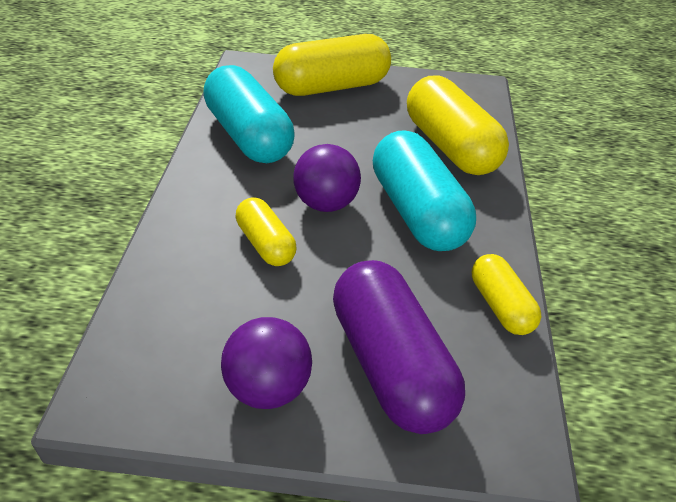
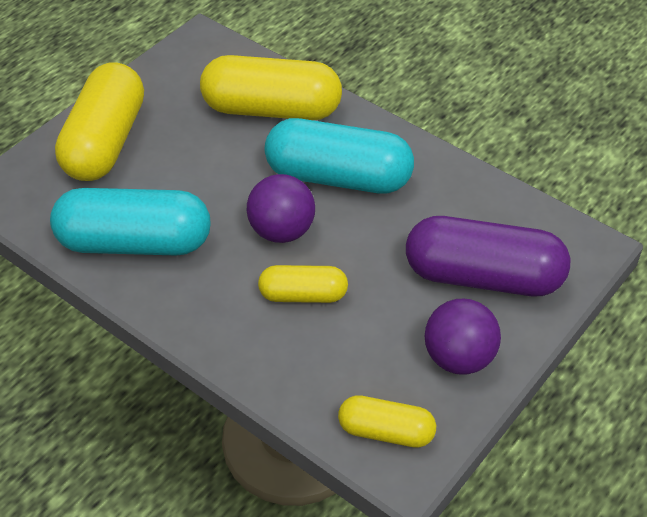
camera: 55 degrees left, 5 degrees up
yellow capsule [472,254,541,335] -> yellow capsule moved to [338,395,436,448]

